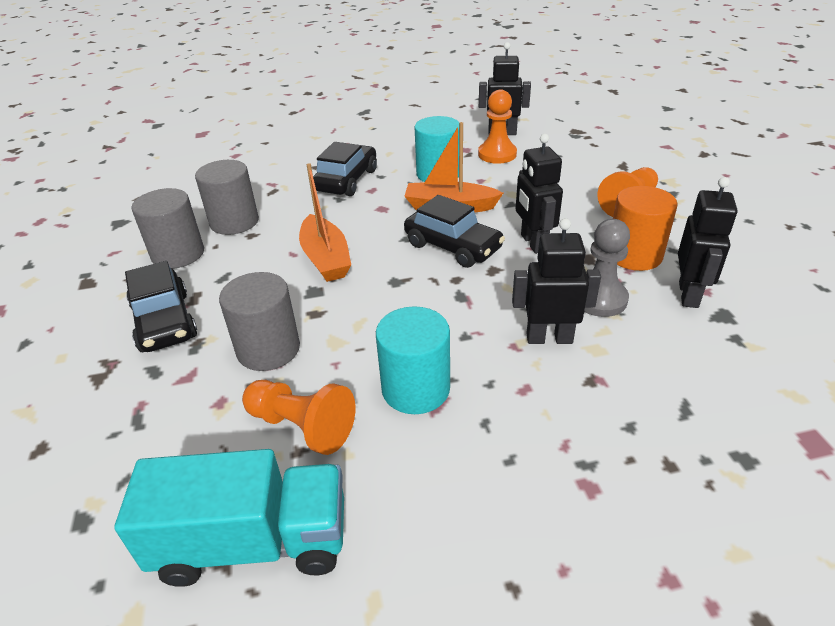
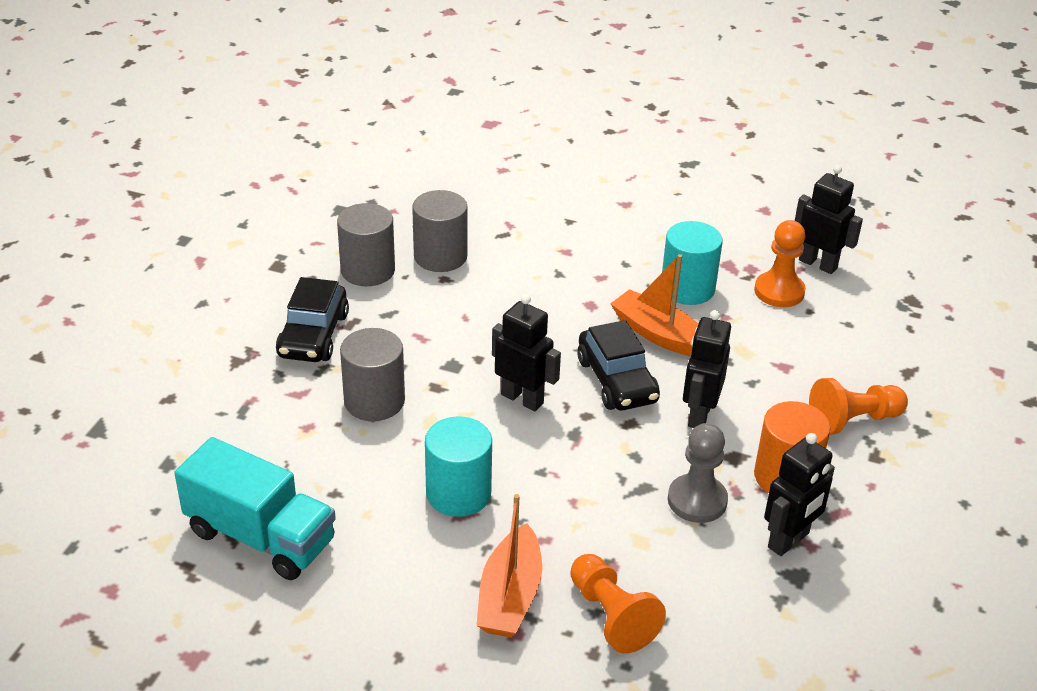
camera: 30 degrees right, 0 degrees up
orange pawn [242,380,356,455] -> orange pawn moved to [570,554,666,654]
orange boat [299,163,351,282] -> orange boat moved to [476,494,542,638]
black car [313,142,377,196] -> none
black robot [512,218,601,344] -> black robot moved to [492,294,561,411]

